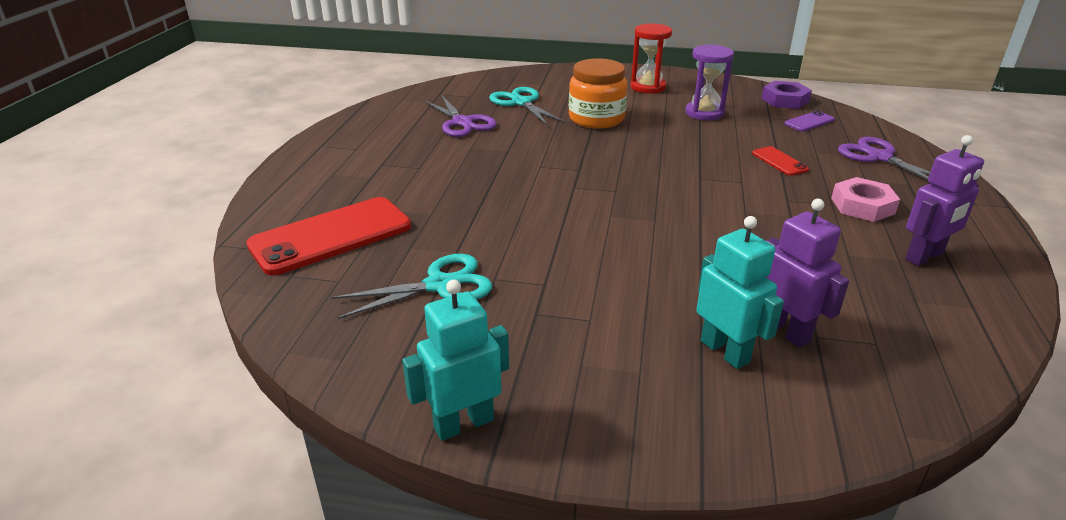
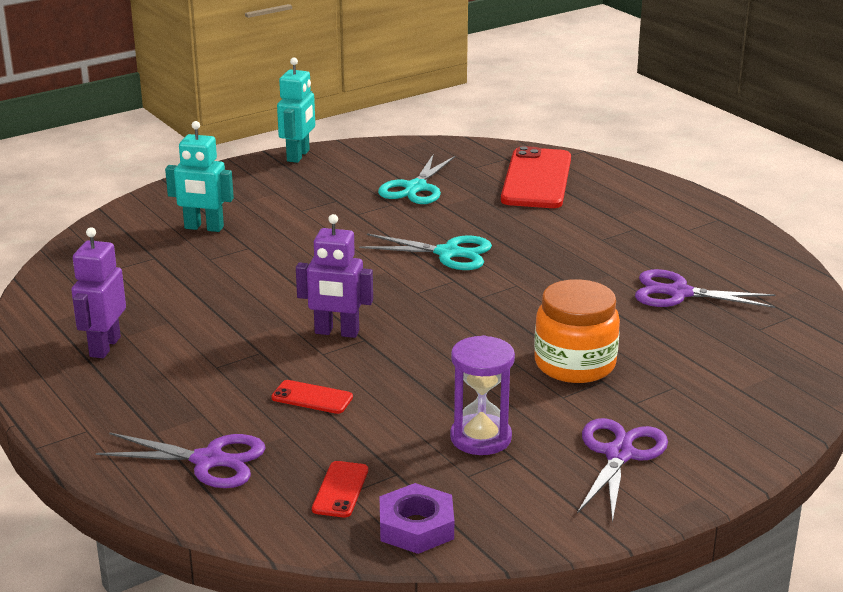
camera: 135 degrees right, 5 degrees down
turquoise scissors [489,87,566,126] -> turquoise scissors moved to [359,233,492,270]
red hourglass [630,24,672,93] -> purple scissors [577,418,668,523]
purple robot [766,199,849,348] -> purple robot moved to [296,214,373,338]
purple phone [784,111,835,132] -> red phone [312,461,368,517]
pink nut [831,177,900,222] -> none

